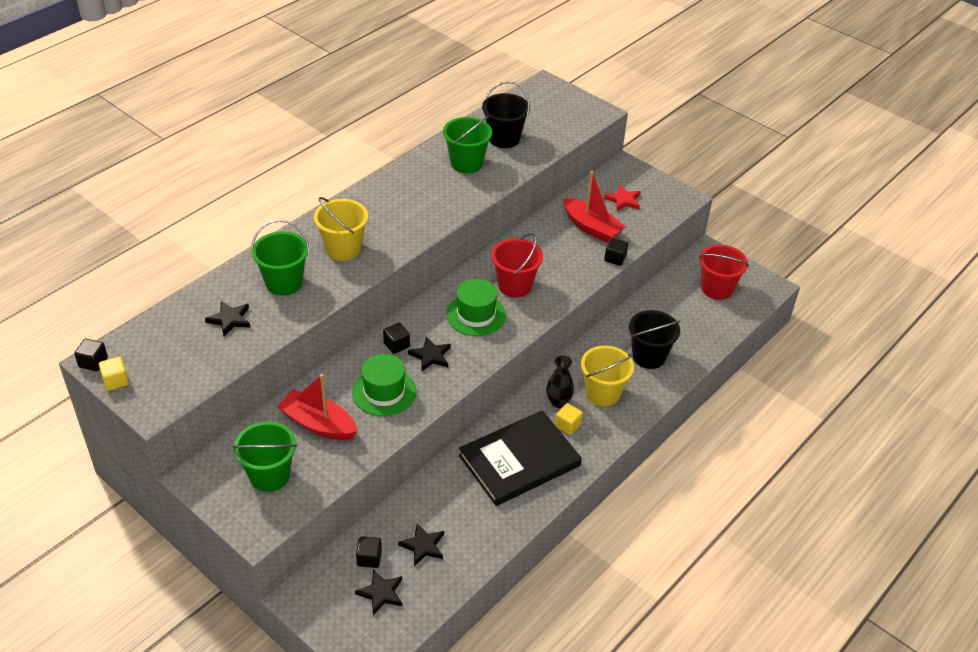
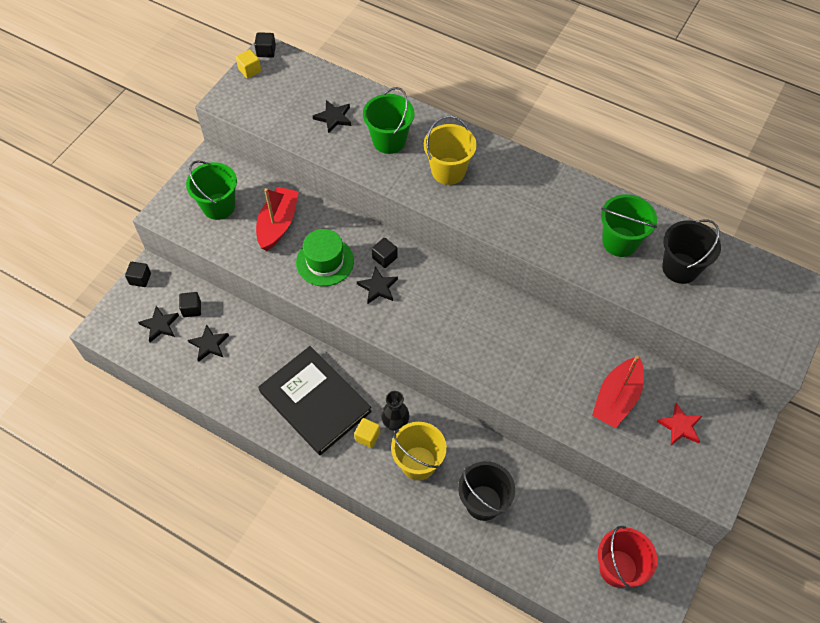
camera: 80 degrees right, 15 degrees up
green hat [446,279,506,336] -> none
red bucket [491,233,543,298] -> none
black cube [604,238,628,266] -> black cube moved to [125,262,151,287]

